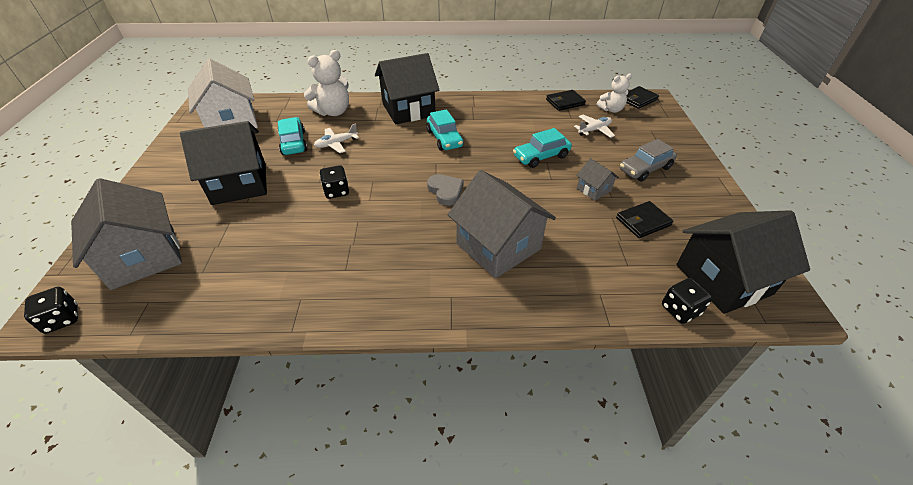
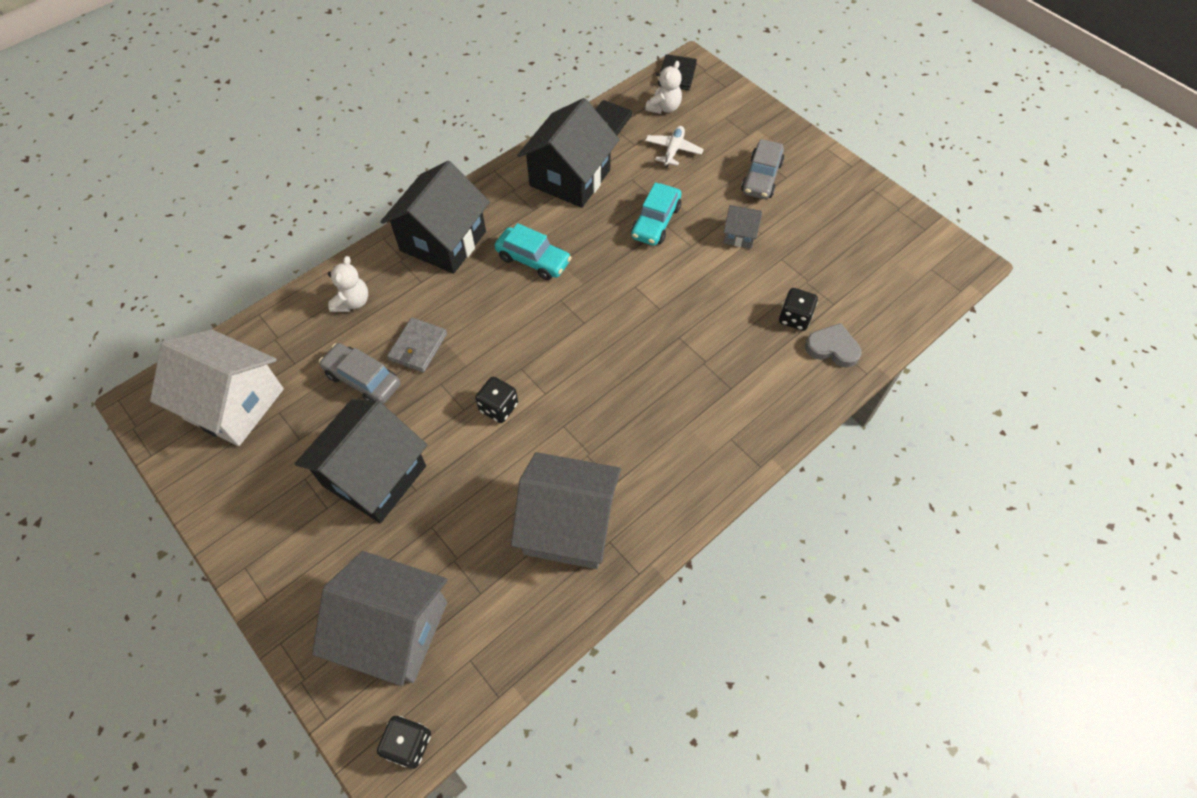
camera: 40 degrees left, 15 degrees up
turquoise car [278,117,308,155] -> grey car [319,343,400,404]
white teddy bear [304,50,349,116] -> white teddy bear [328,256,368,312], size x0.63
white plane [314,123,359,153] -> grey wallet [387,318,447,372]
grey heart [427,174,463,206] -> grey heart moved to [805,323,861,368]
grey house [448,170,556,279] -> grey house moved to [511,452,621,569]
black wallet [616,201,673,238] -> none
black dice [662,278,712,324] -> black dice moved to [779,288,818,331]
black house [676,210,810,314] -> black house moved to [517,98,620,208]

